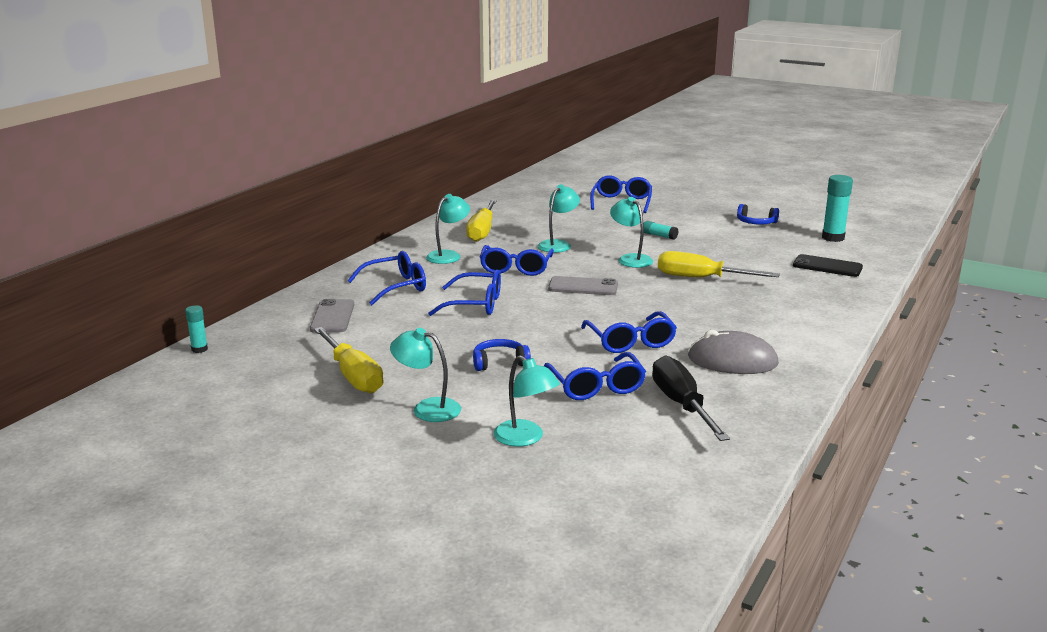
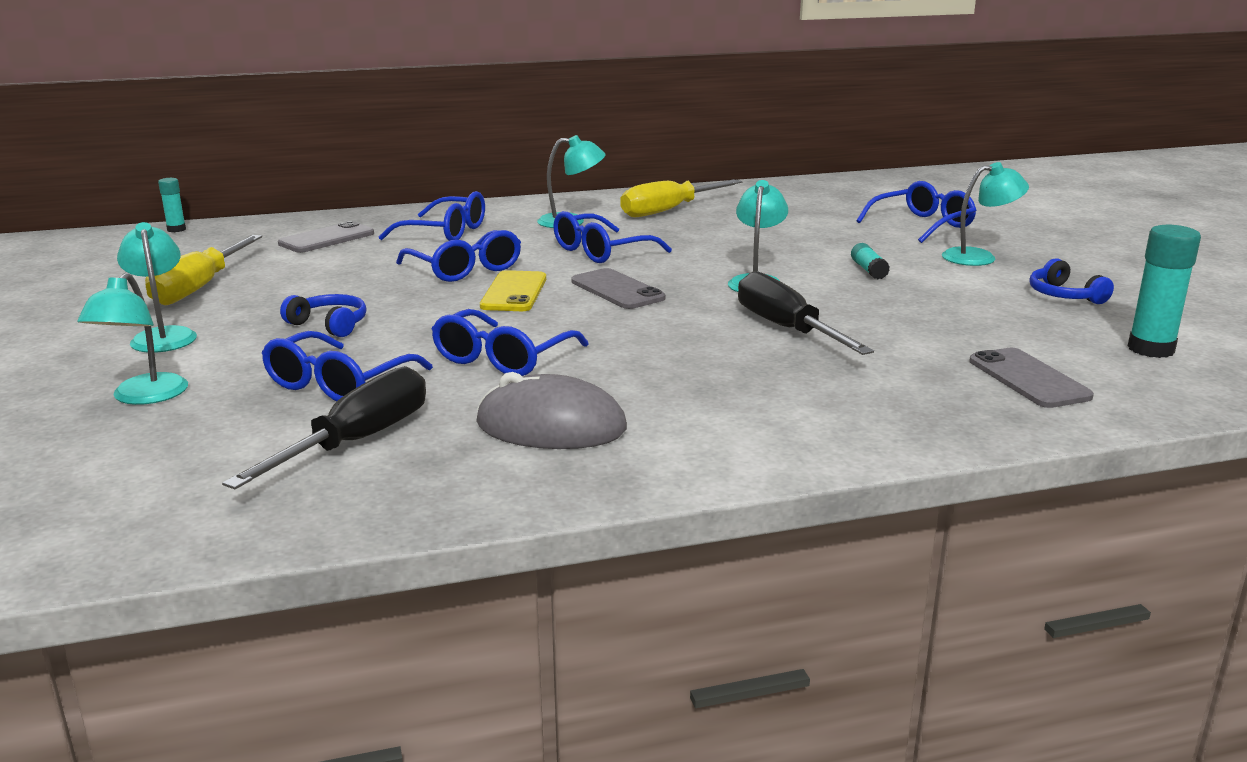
camera: 45 degrees right, 0 degrees up
turquoise lamp [538,184,580,253] -> turquoise lamp moved to [942,162,1029,266]
yellow screwdriver [658,251,780,278] -> black screwdriver [738,271,874,355]
grey mouse [688,330,779,374] -> grey mouse turned 45 degrees counterclockwise [476,372,627,449]
black phone [793,254,863,277] -> grey phone [969,348,1094,408]
none -> yellow phone [480,270,546,311]

